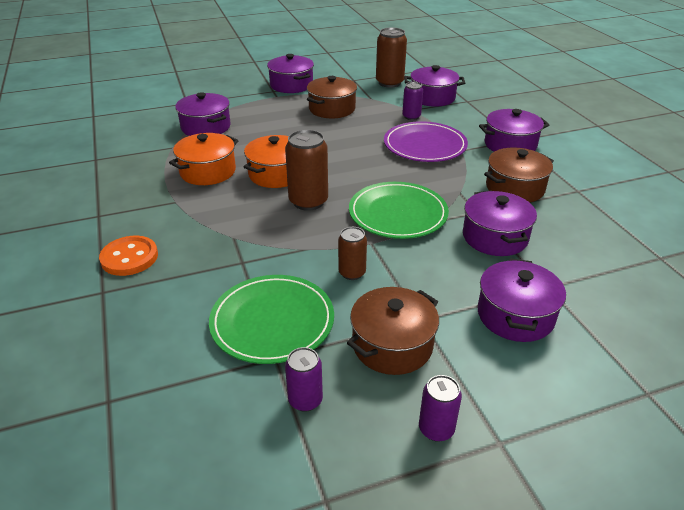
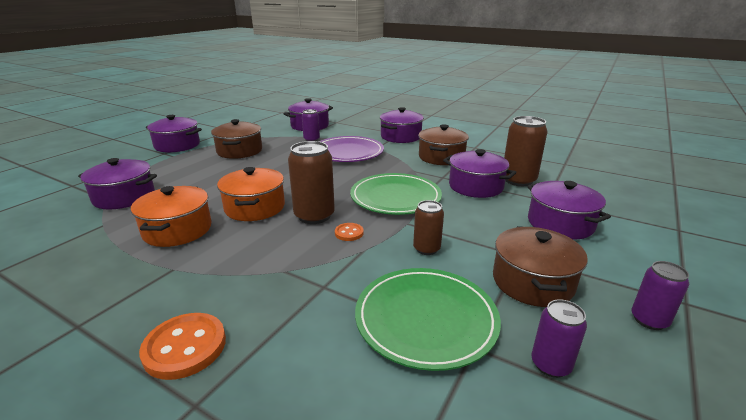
camera: 40 degrees left, 10 degrees down
brown can [376,28,407,88] -> brown can moved to [504,116,547,186]
none -> orange button [335,223,364,241]

